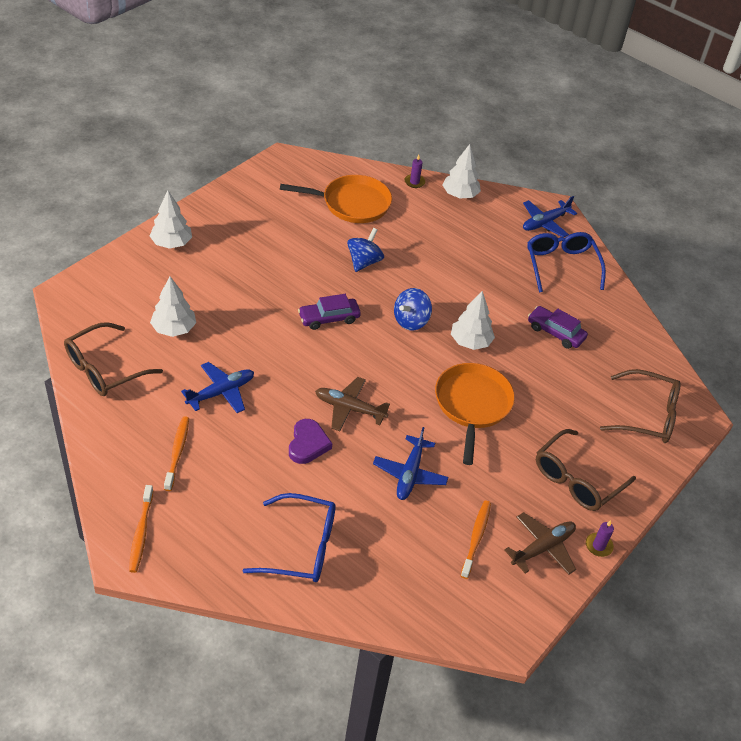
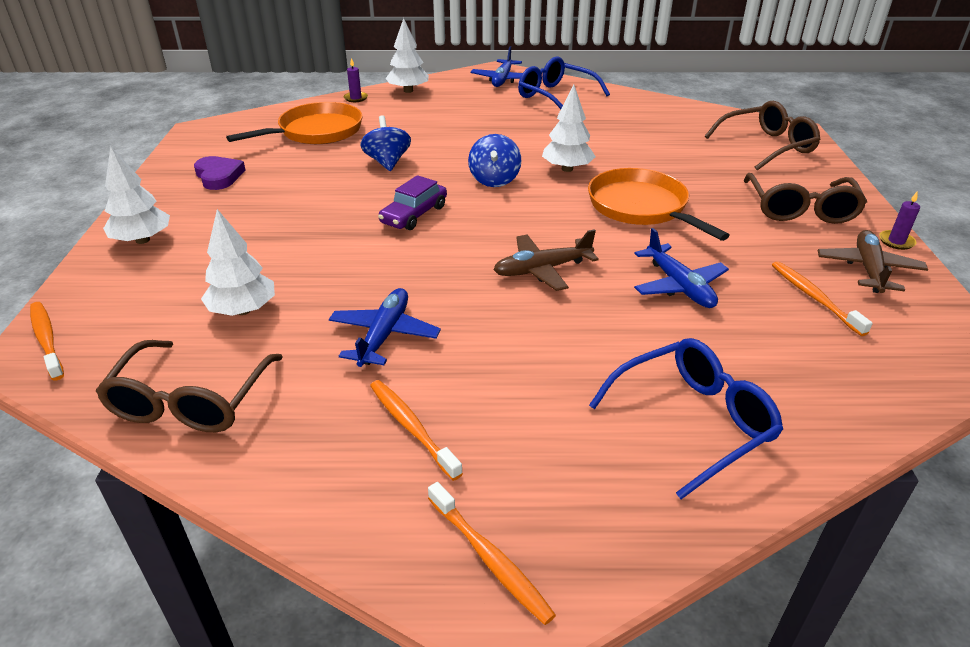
camera: 35 degrees left, 10 degrees down
purple heart [289,419,333,464] -> purple heart moved to [194,156,245,190]
purple car [528,306,588,349] -> none
none -> orange toothbrush [30,302,64,381]

